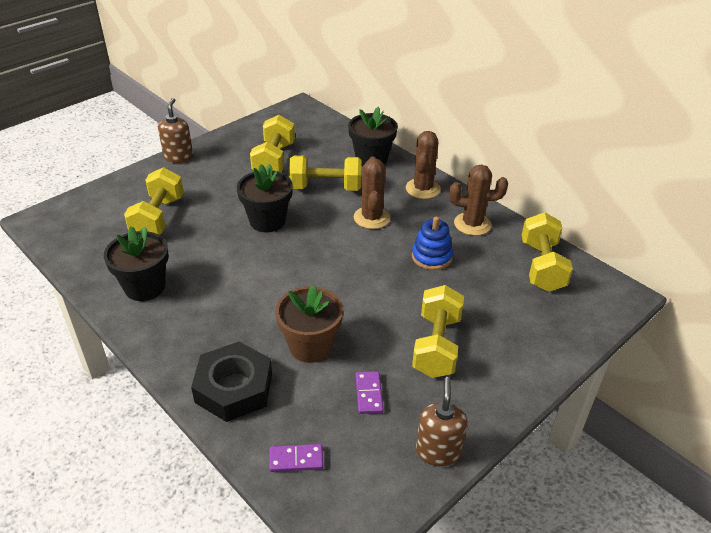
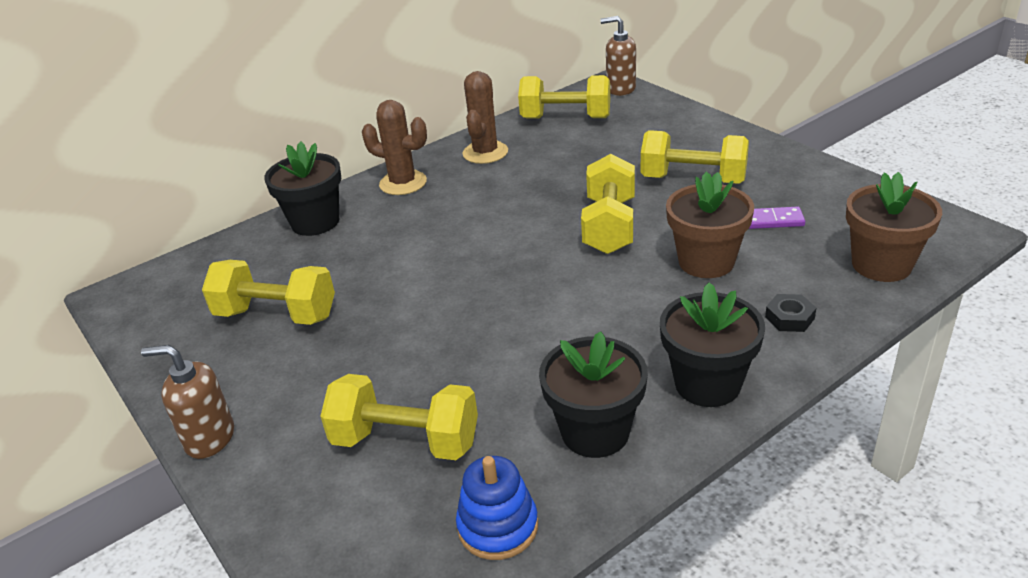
camera: 80 degrees left, 5 degrees down
black nut [191,342,272,422] -> black nut [765,294,816,332], size x0.44
black flower pot [237,164,293,232] -> black flower pot moved to [660,282,765,407]
purple domino [269,444,323,472] -> brown flower pot [846,172,942,282]
yellow dumbbell [289,155,362,191] -> yellow dumbbell moved to [581,154,635,254]
brown cactus [354,157,390,229] -> none
blue stacking toy [412,217,453,270] -> blue stacking toy moved to [456,456,538,560]
brown soap dispenser [416,377,467,466] -> brown soap dispenser moved to [600,16,636,96]

